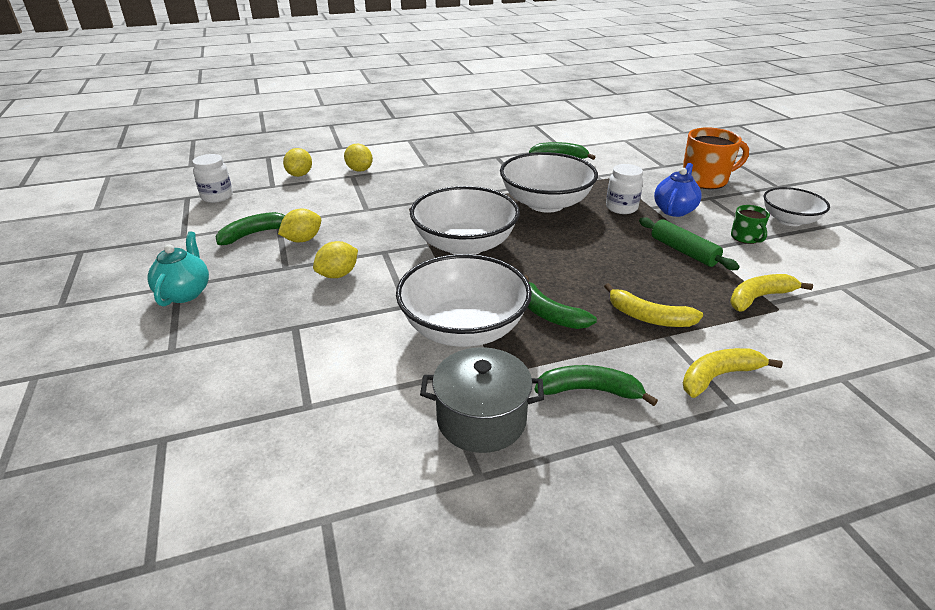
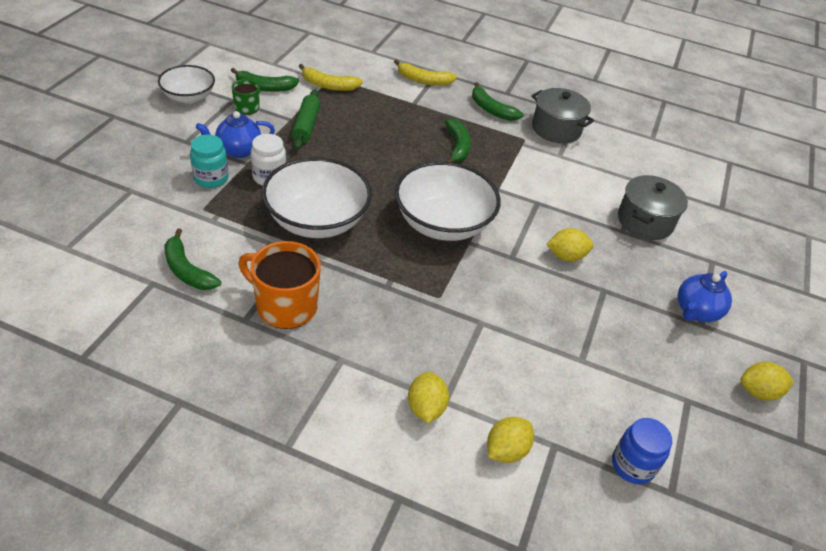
camera: 145 degrees left, 10 degrees up
turquoise teapot [147,232,209,306] -> blue teapot [678,271,732,322]
white jar [192,154,233,203] -> blue jar [612,418,672,484]
green banana [216,212,285,245] -> green banana moved to [231,68,299,92]
yellow lemon [278,209,321,242] -> yellow lemon moved to [740,362,794,401]
white bowl [396,254,532,347] -> none
yellow banana [604,283,703,327] -> none
orange mug [683,127,749,189] -> orange mug moved to [239,241,321,329]
none -> turquoise jar [190,134,228,188]
none -> grey pot [618,175,688,240]

